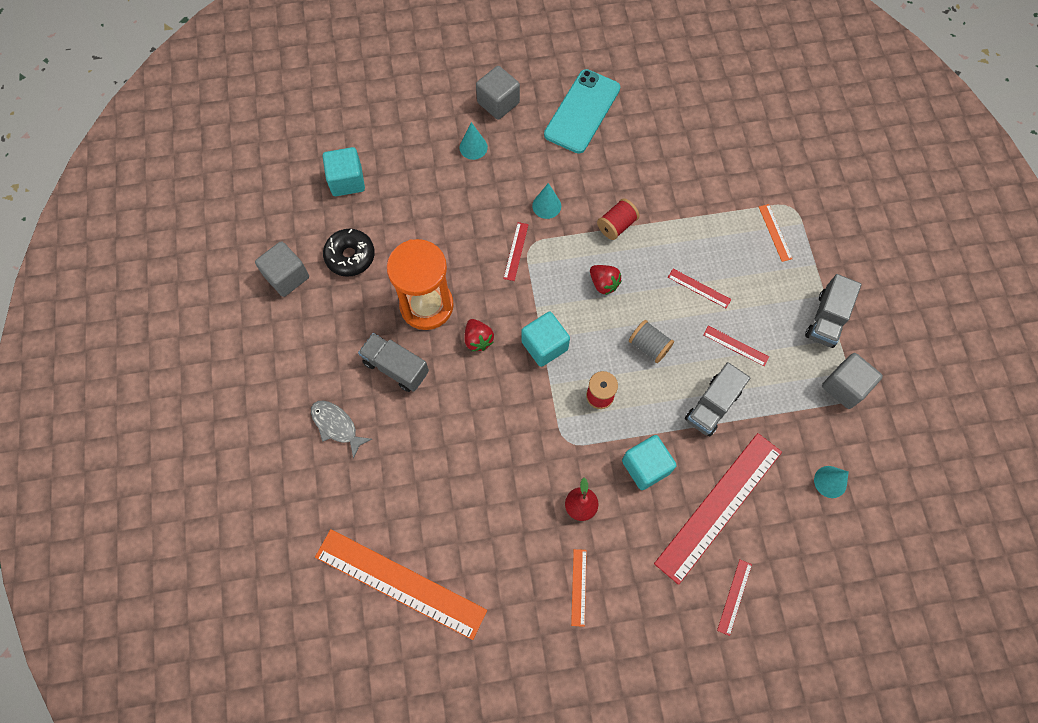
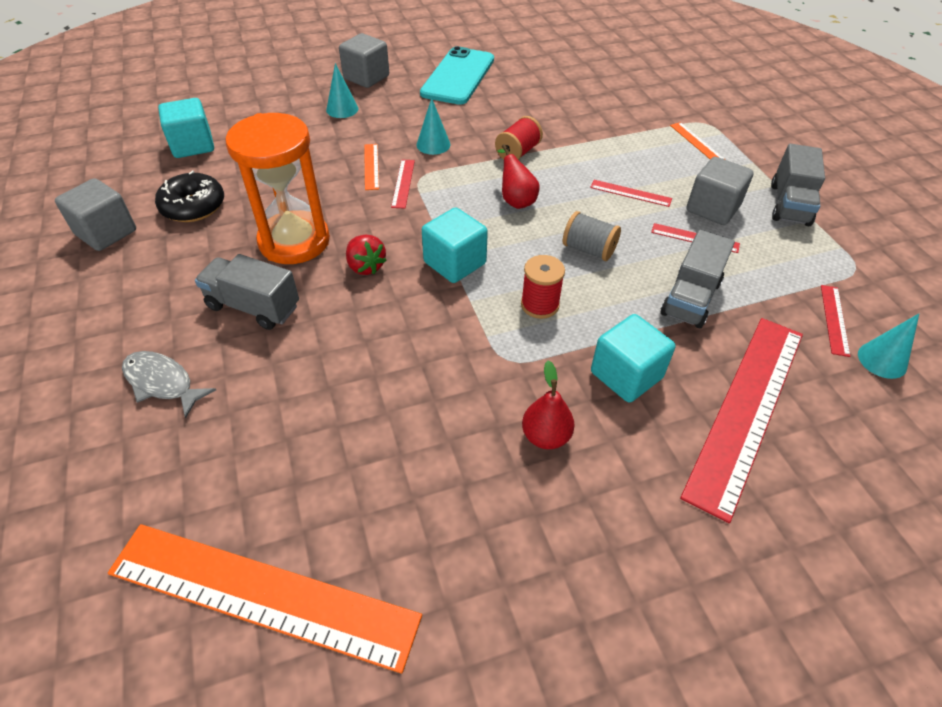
camera: 10 degrees left, 20 degrees down
orange ruler [571,549,587,627] -> orange ruler moved to [364,144,379,190]
red strawberry [590,265,622,295] -> red pear [498,144,539,209]
red ruler [717,560,752,636] -> red ruler moved to [821,285,850,357]
grey cube [822,353,883,409] -> grey cube moved to [686,157,754,225]

